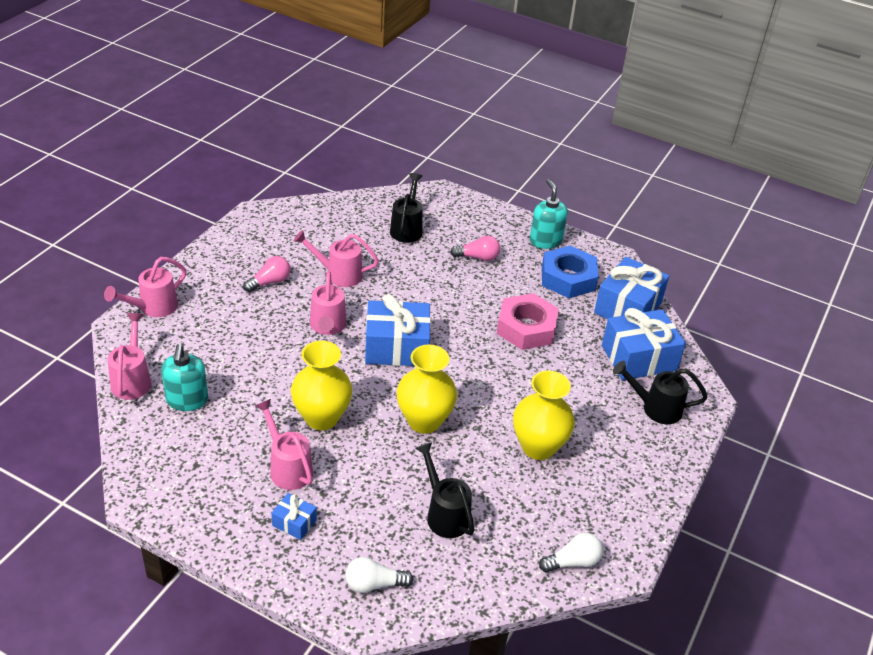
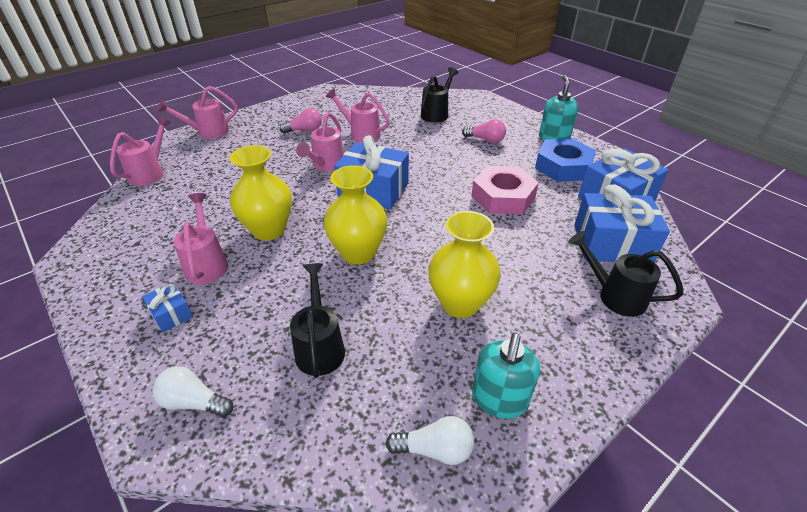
camera: 25 degrees right, 0 degrees up
turquoise soap dispenser [161,344,208,411] -> turquoise soap dispenser moved to [472,333,540,419]

